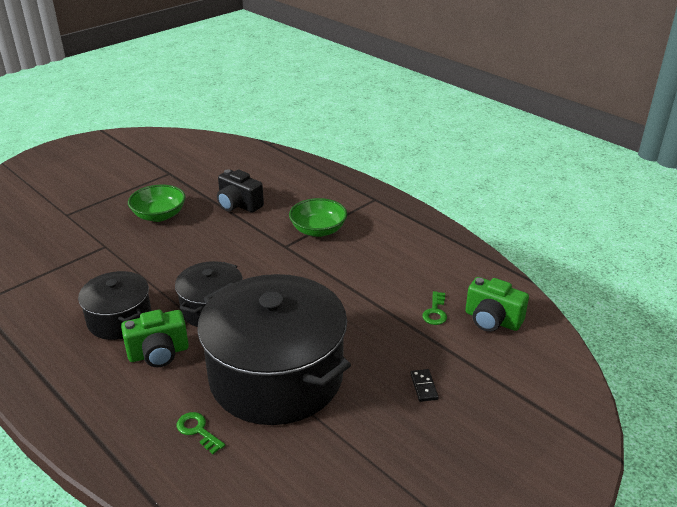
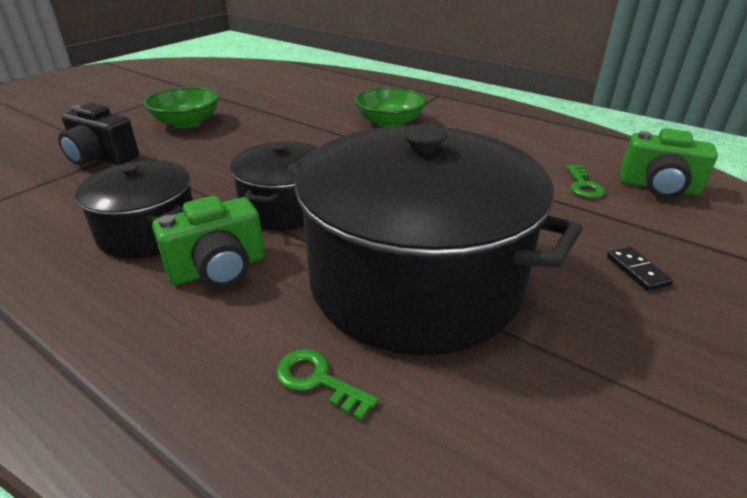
camera: 10 degrees left, 0 degrees up
black camera [217,169,264,213] -> black camera moved to [58,103,139,165]

